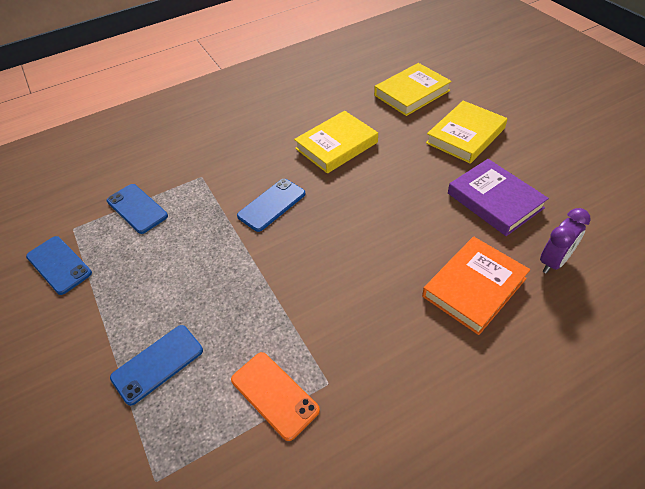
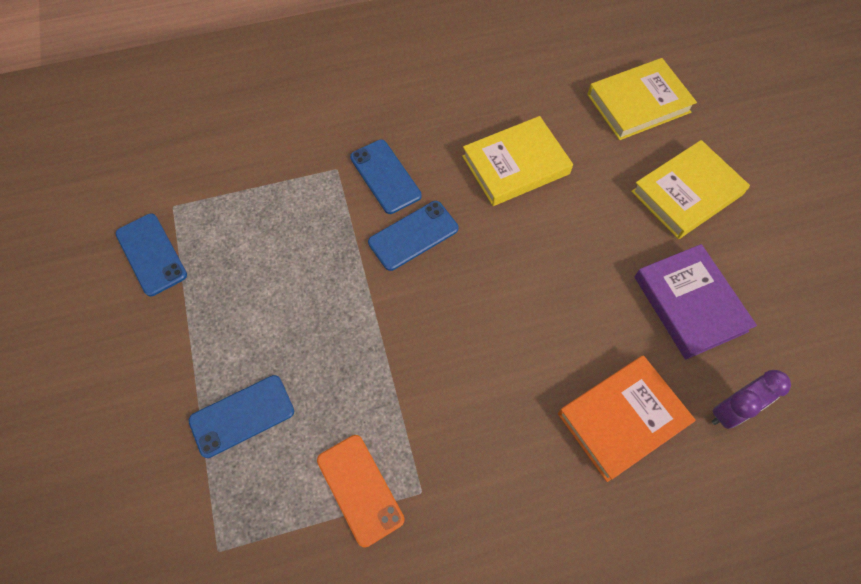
camera: 10 degrees right, 15 degrees up
blue phone [107,184,168,234] -> blue phone moved to [350,140,422,214]

